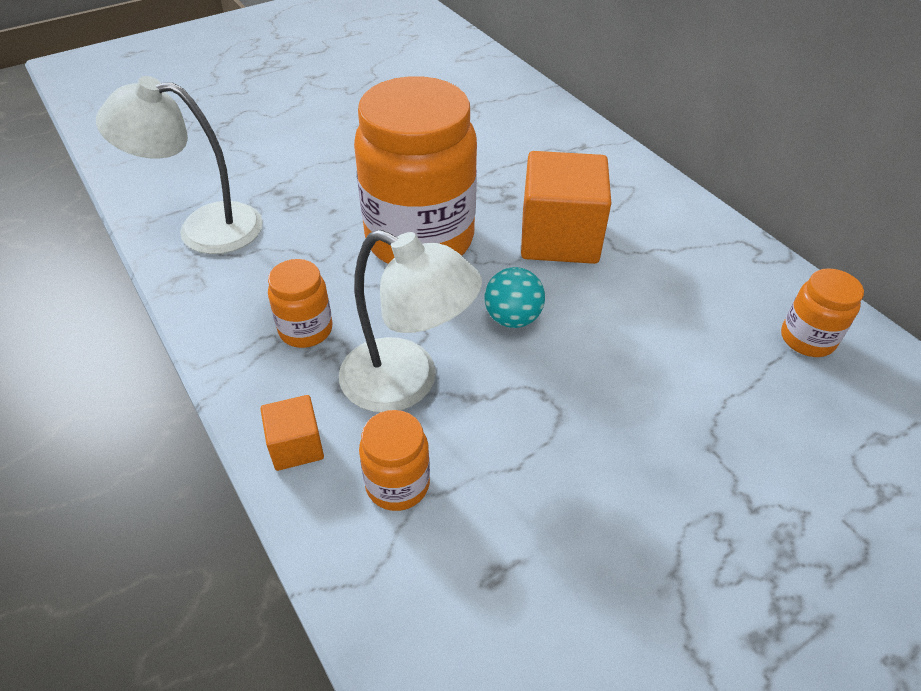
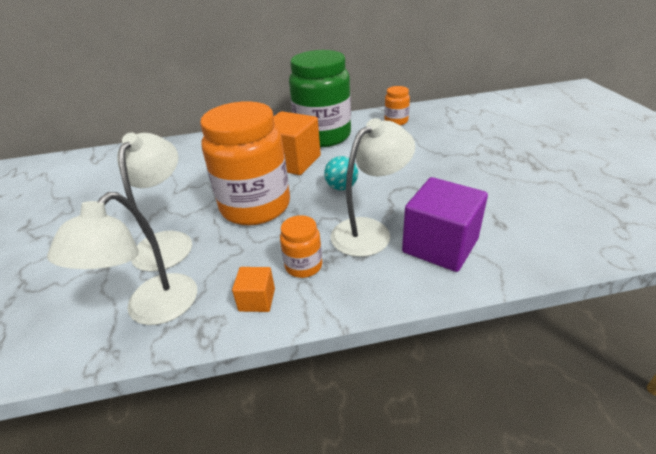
camera: 65 degrees left, 10 degrees down
orange cube [261,395,324,471] -> orange cube moved to [232,267,275,312]
orange jar [359,410,430,511] -> purple cube [402,177,488,272]
none -> white lamp [117,133,192,272]
none -> green jar [289,50,351,147]

